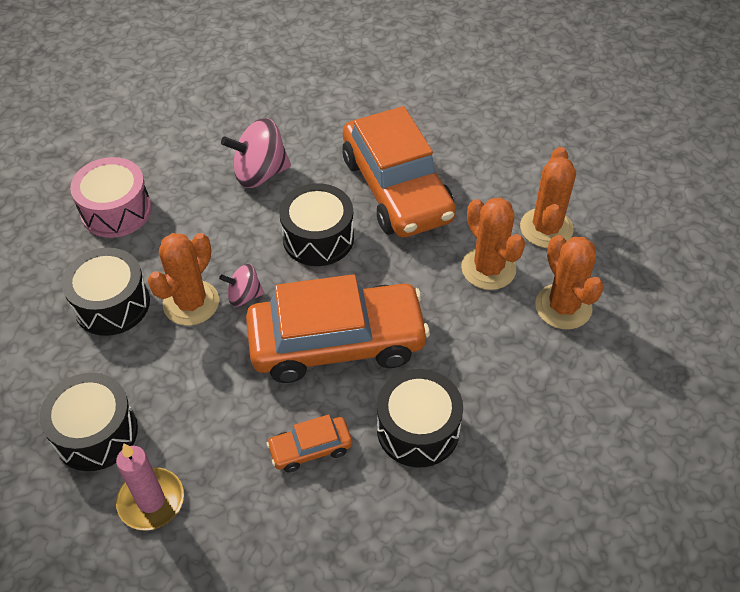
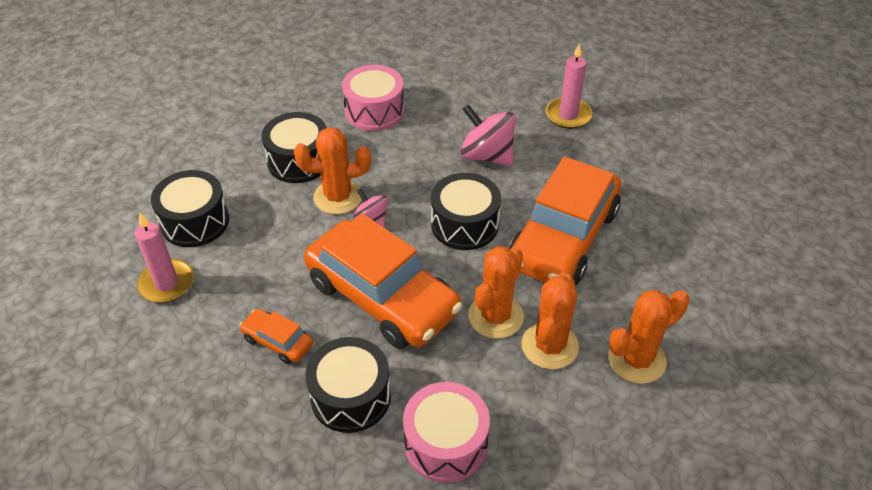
camera: 50 degrees right, 5 degrees down
orange cactus [535,235,604,329] -> orange cactus moved to [468,246,524,339]
none -> pink drum [403,382,490,483]
none -> pink candle [546,43,592,129]

